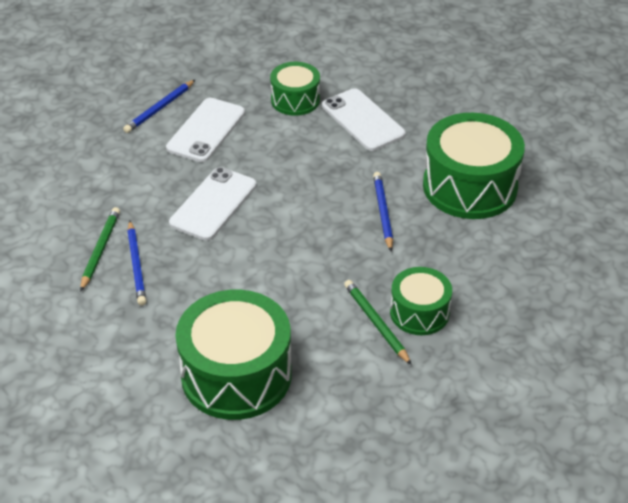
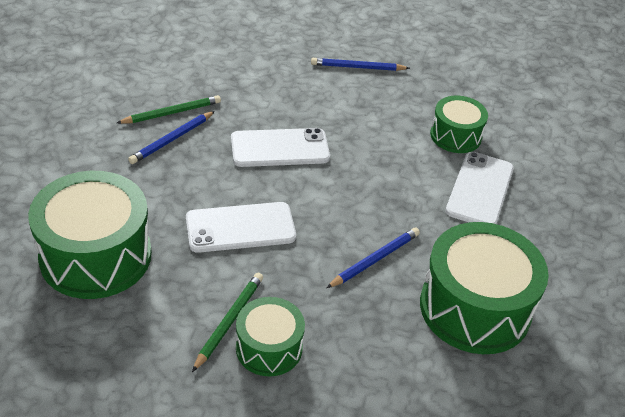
camera: 50 degrees right, 0 degrees up
white phone [166,98,245,162] -> white phone moved to [186,202,296,253]

